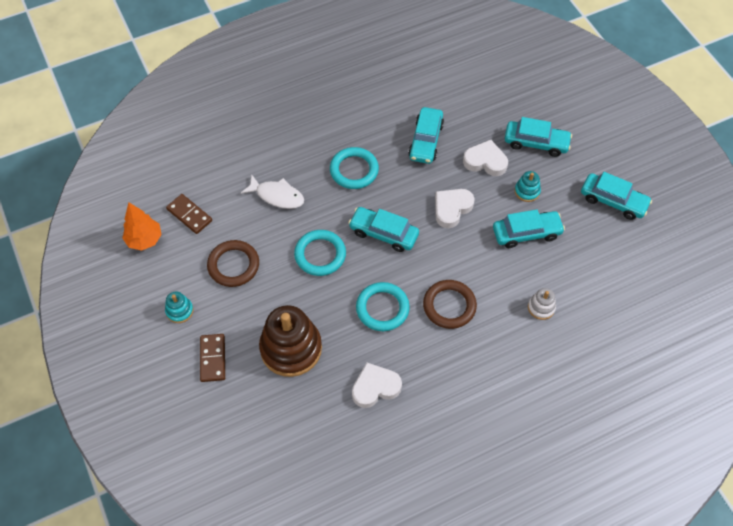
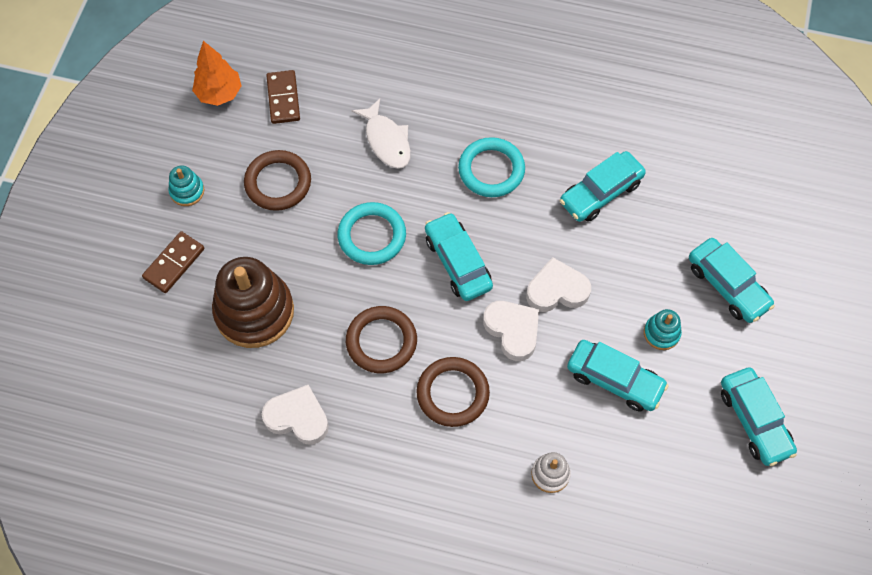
camera: 40 degrees right, 5 degrees up
turquoise ring [356,282,410,331] -> brown ring [346,306,417,373]
white heart [463,140,508,176] -> white heart moved to [483,301,539,361]

